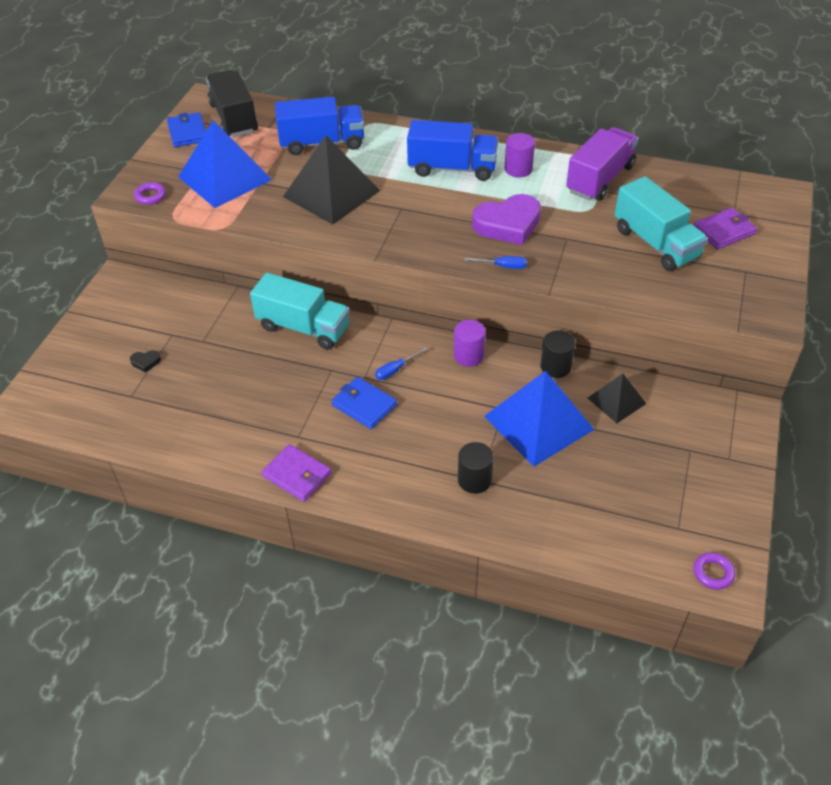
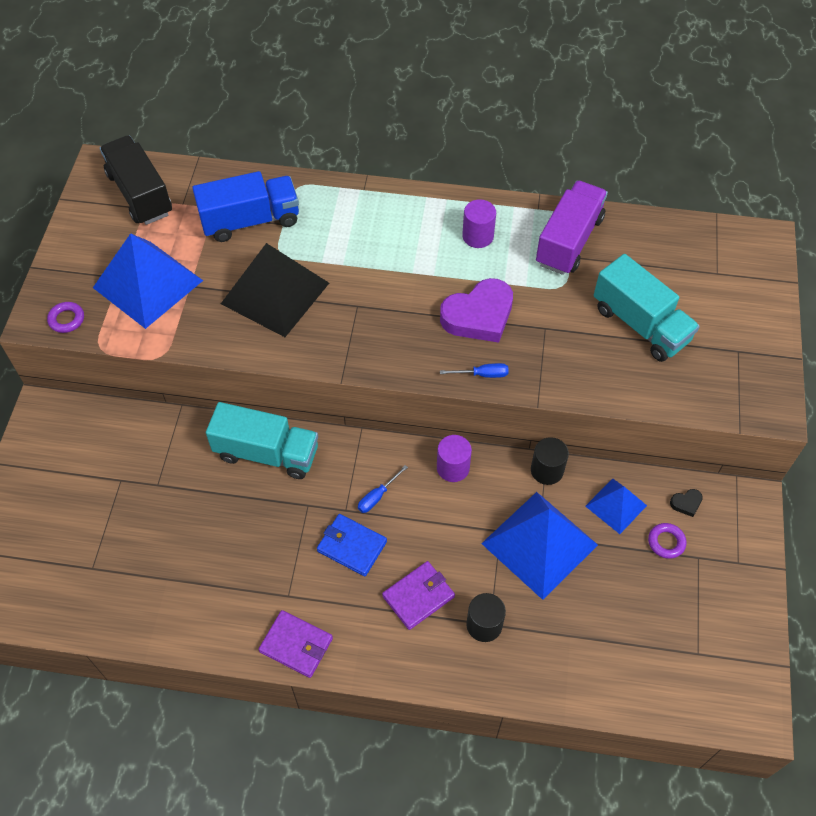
camera: 10 degrees left, 10 degrees up
black heart [130,350,161,373] -> black heart moved to [670,489,703,517]
blue wallet [167,112,206,147] -> none
blue truck [407,120,498,181] -> none
black pyramid [588,374,647,423] -> blue pyramid [585,478,647,534]
purple wallet [693,208,757,249] -> purple wallet moved to [382,561,455,630]
purple ring [694,552,735,590] -> purple ring moved to [648,523,686,559]

